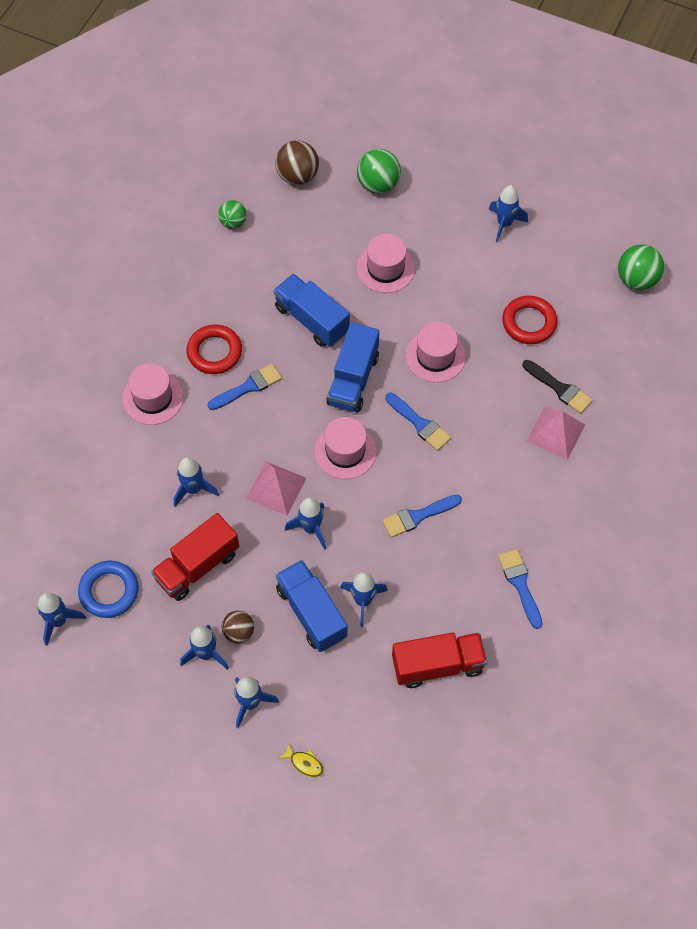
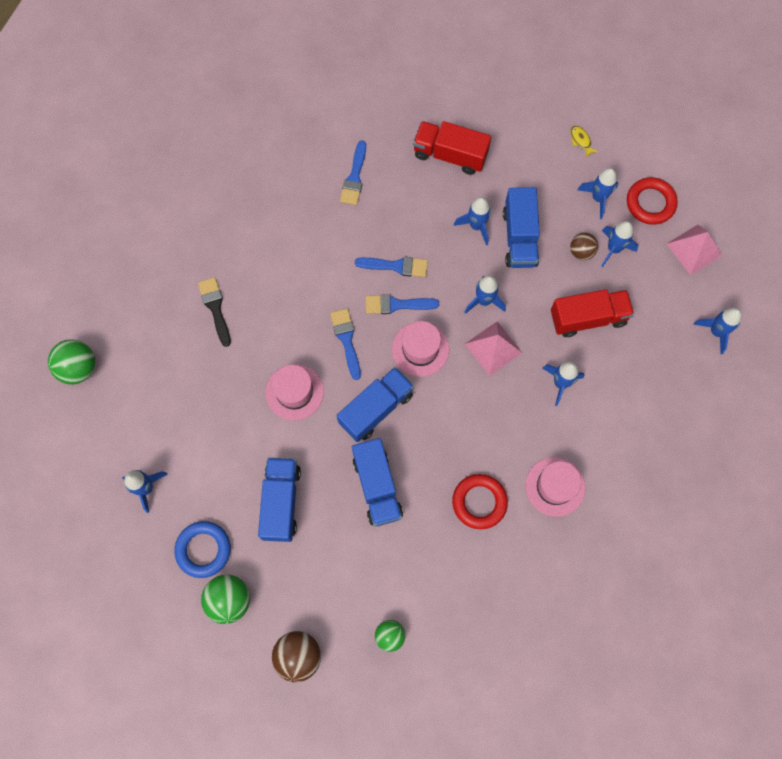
camera: 150 degrees left, 10 degrees up
blue ring [78,561,139,618] -> blue ring moved to [174,521,231,578]
blue brush [207,364,282,410] -> blue brush moved to [366,294,439,314]
pink hat [357,234,415,293] -> blue truck [258,458,301,542]
red ring [502,296,557,344] -> red ring moved to [627,177,678,225]
pink pyramid [527,407,585,460] -> pink pyramid moved to [667,224,722,275]

